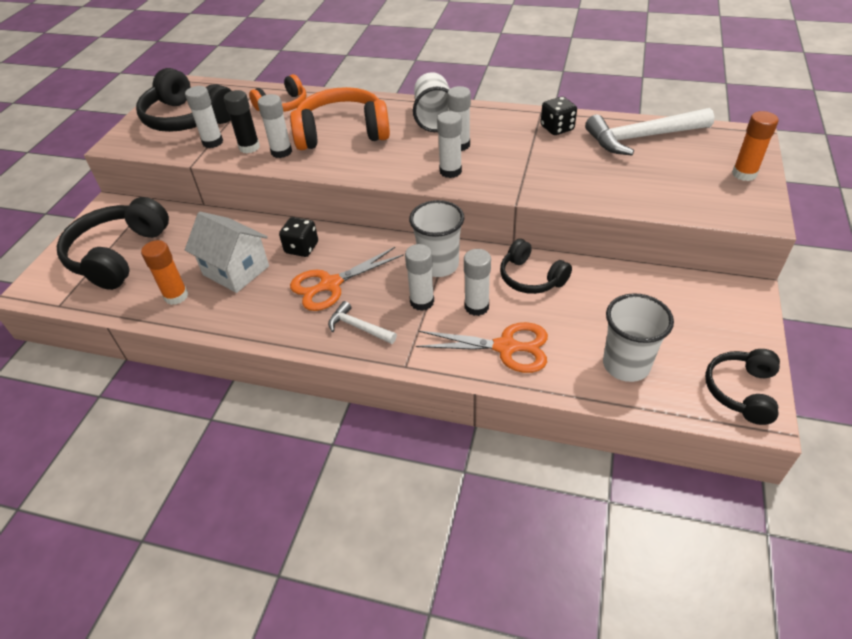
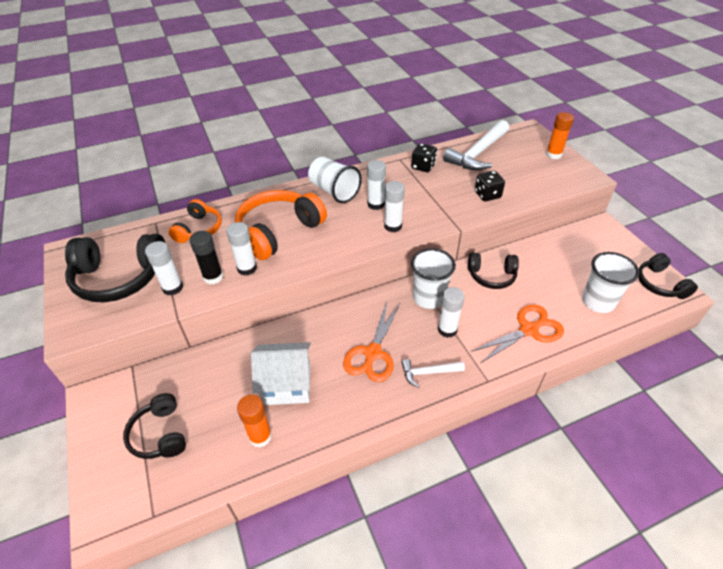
camera: 40 degrees left, 0 degrees up
black headphones [57,197,169,290] -> black headphones [123,393,186,459], size x0.59
black dice [279,217,318,257] -> black dice moved to [475,171,505,202]
white glue stick [464,249,491,316] -> none

